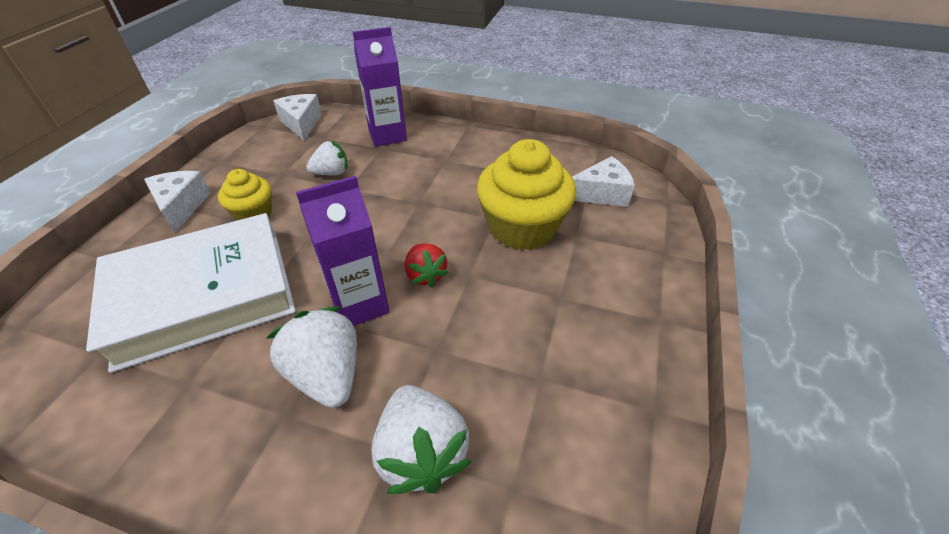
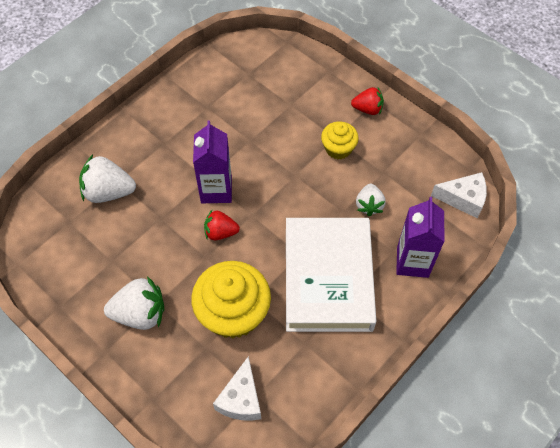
camera: 115 degrees right, 15 degrees up
white book [86,213,296,373] -> white book moved to [286,218,376,332]
white cheese [144,171,211,233] -> red strawberry [351,87,384,115]
white strawberry [266,306,357,408] -> white strawberry moved to [104,276,164,330]

